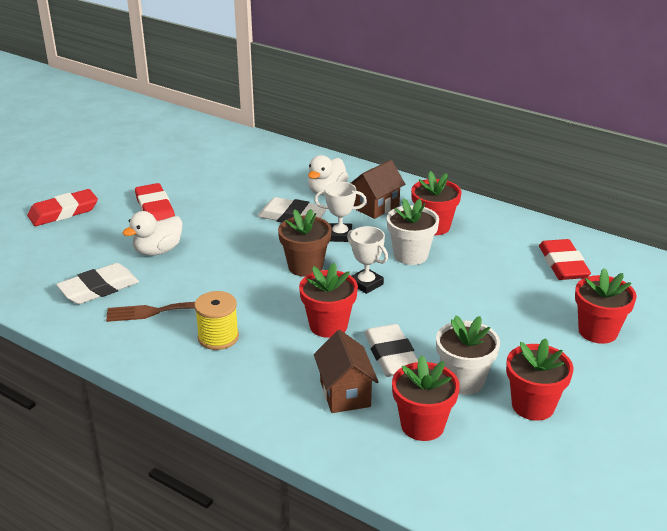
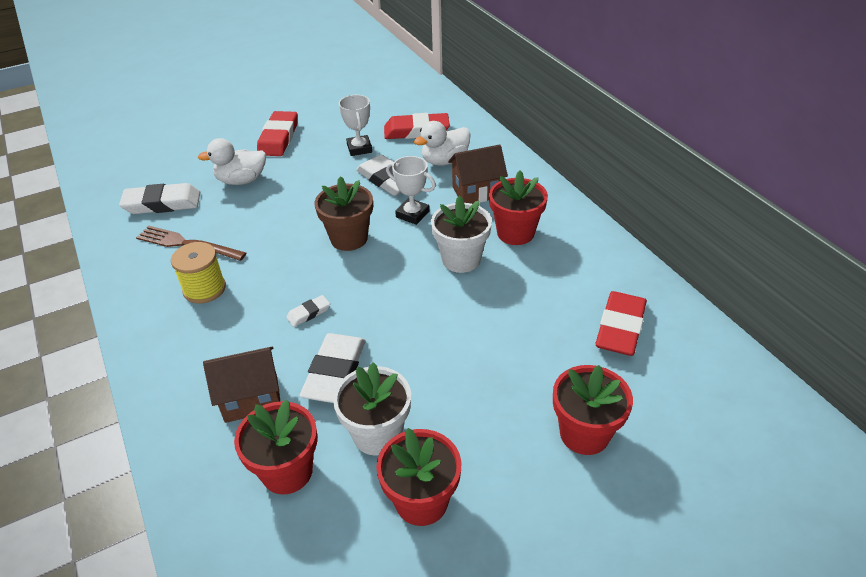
camera: 30 degrees right, 10 degrees up
red eraser [27,189,98,226] -> red eraser moved to [384,113,450,139]
red flower pot [299,263,358,338] -> white eraser [286,295,330,327]
brown house [314,330,379,413] -> brown house turned 60 degrees clockwise [203,347,281,423]
white trophy [347,226,388,294] -> white trophy moved to [339,95,372,156]

